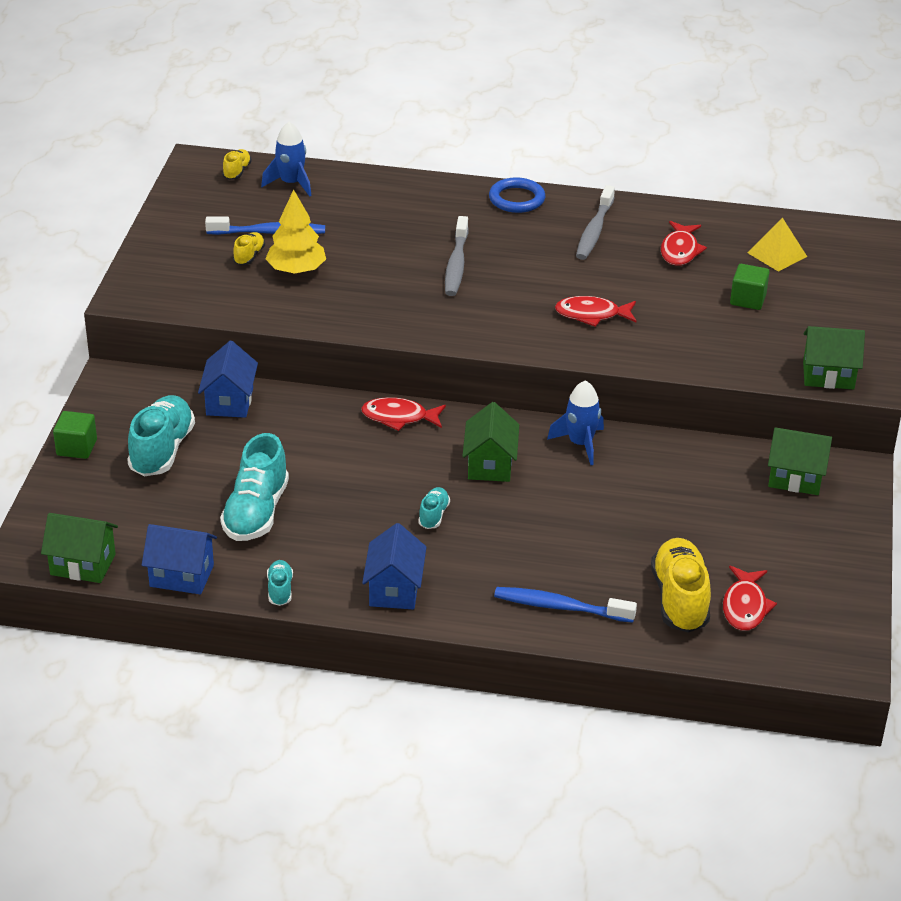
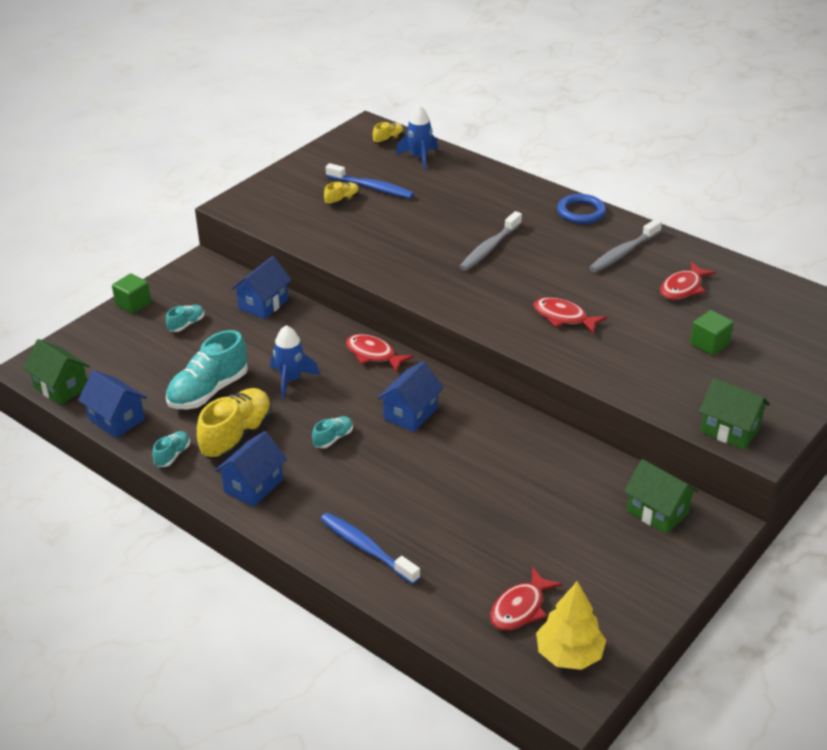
camera: 30 degrees right, 0 degrees up
turquoise shoe [127,395,195,476] -> turquoise shoe [166,305,204,332], size x0.49
yellow tree [266,190,326,274] -> yellow tree moved to [536,581,606,670]
green house [462,402,519,482] -> blue house [377,361,444,432]
blue rocket [547,380,604,465] -> blue rocket moved to [270,325,319,399]
yellow shoe [651,538,711,633] -> yellow shoe moved to [197,388,272,459]
yellow pyramid [748,218,807,272] -> none

